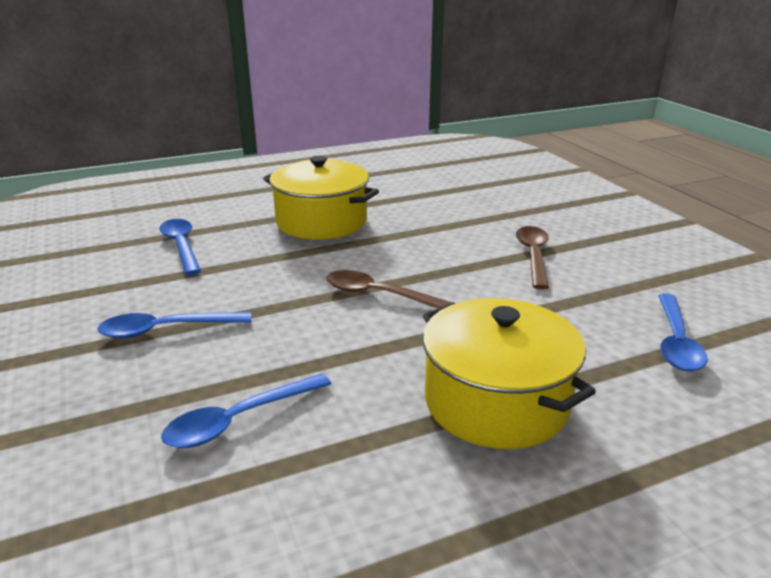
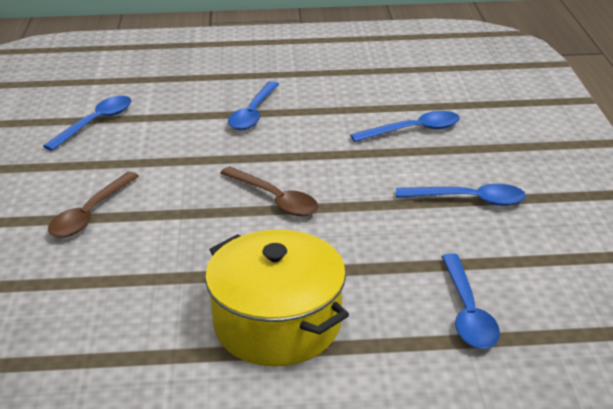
camera: 160 degrees left, 5 degrees up
yellow pot [423,298,596,449] -> blue spoon [228,81,279,130]

